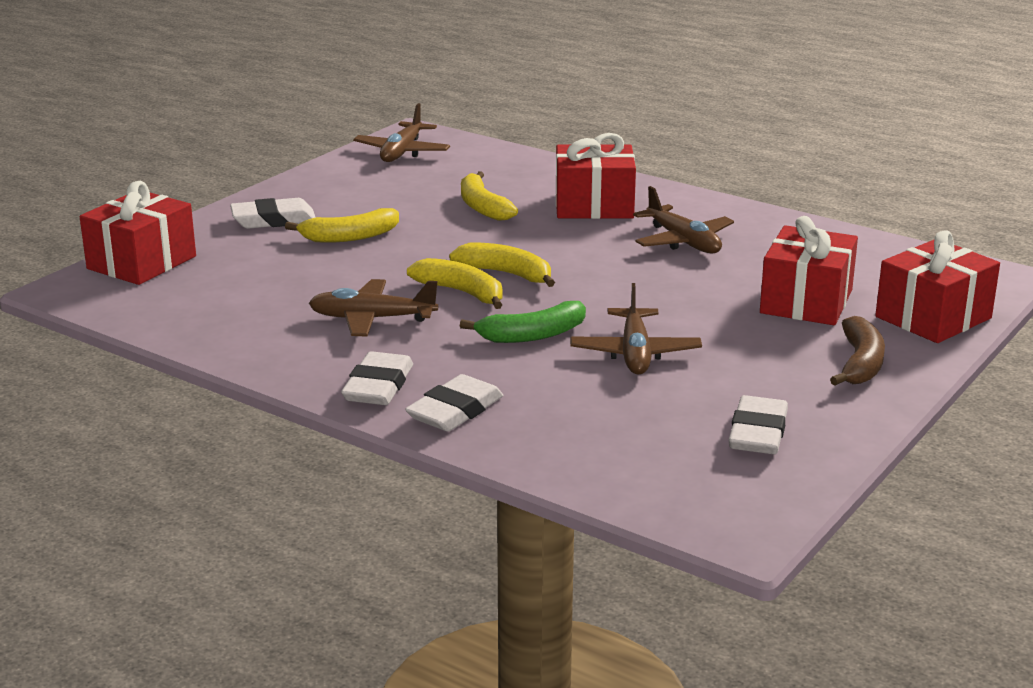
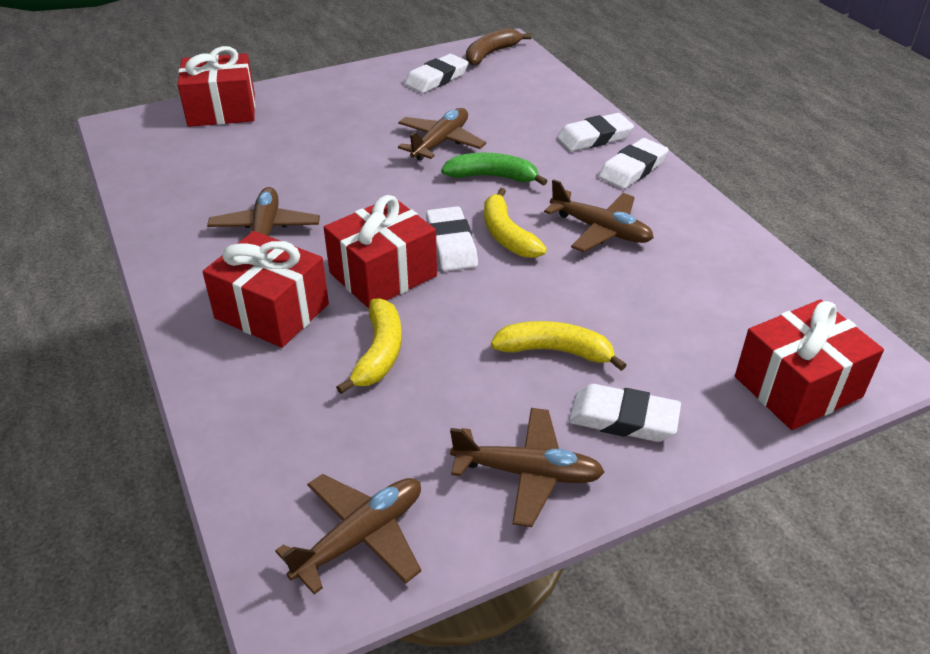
camera: 150 degrees left, 15 degrees up
yellow banana [449,243,555,287] -> white eraser [426,206,478,271]
red gift [760,216,858,325] -> red gift moved to [324,195,437,308]
brown banana [830,316,885,386] -> brown banana moved to [466,28,532,66]
none -> brown plane [450,408,605,527]

